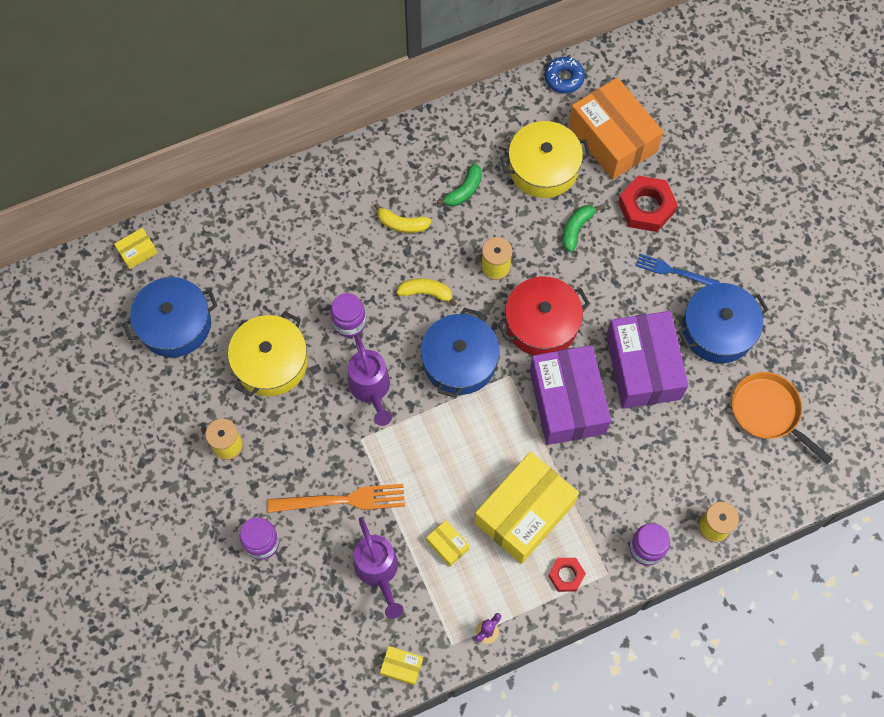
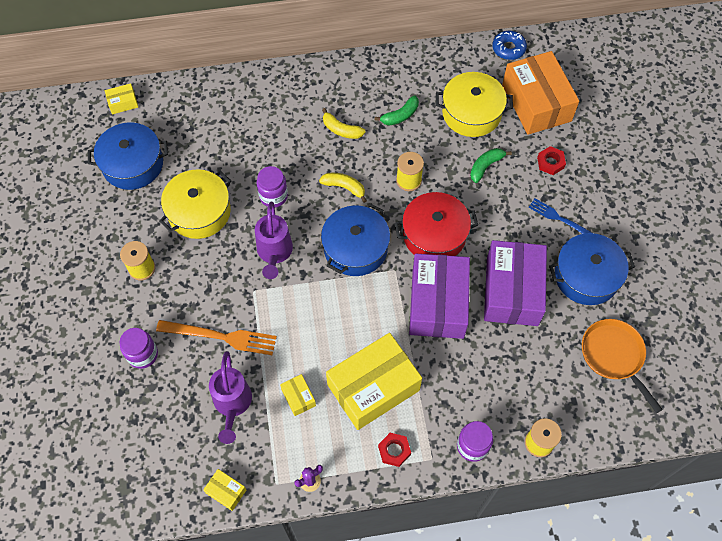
camera: 15 degrees right, 5 degrees down
red nut [618,175,678,232] -> red nut [537,146,566,175], size x0.58

